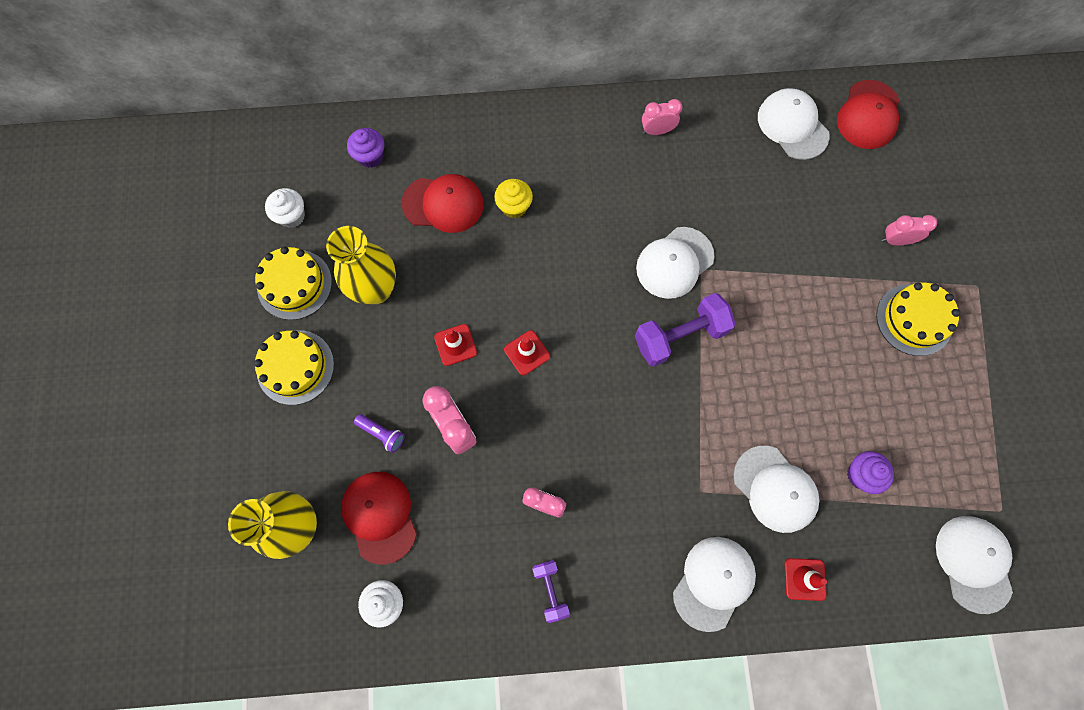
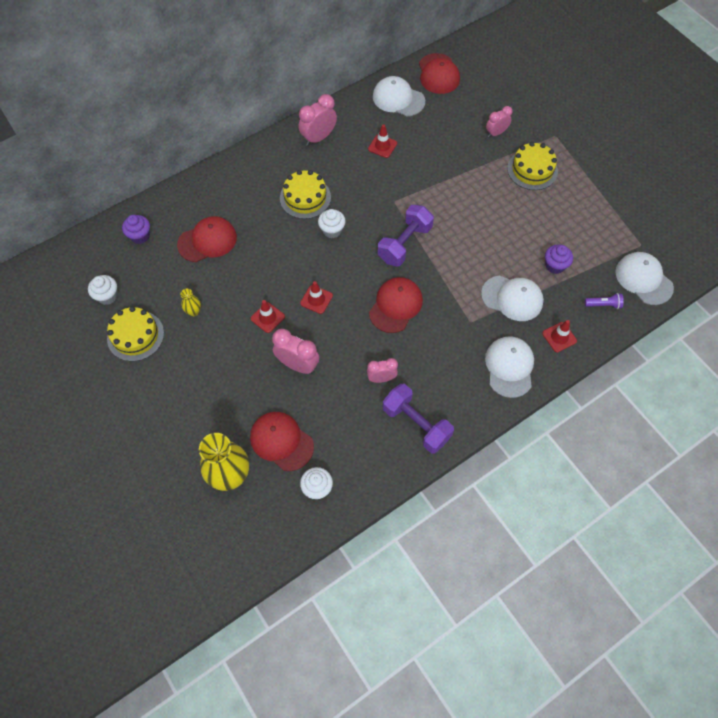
camera: 30 degrees left, 10 degrees down
yellow cake [254,330,334,405] -> yellow cake moved to [280,170,331,219]
yellow vase [326,226,396,304] -> yellow vase [180,289,201,316], size x0.44
purple flashlight [354,414,405,453] -> purple flashlight moved to [585,293,624,309]
yellow cupcake [494,179,533,218] -> none
purple dumbbell [533,560,570,623] -> purple dumbbell [383,384,454,453], size x1.79
white cap [636,227,714,299] -> none
pink clock [642,99,682,135] -> pink clock [299,94,337,146], size x1.53
none -> white cupcake [318,209,346,238]
none -> red traffic cone [368,124,397,158]
none -> red cap [369,277,423,333]

